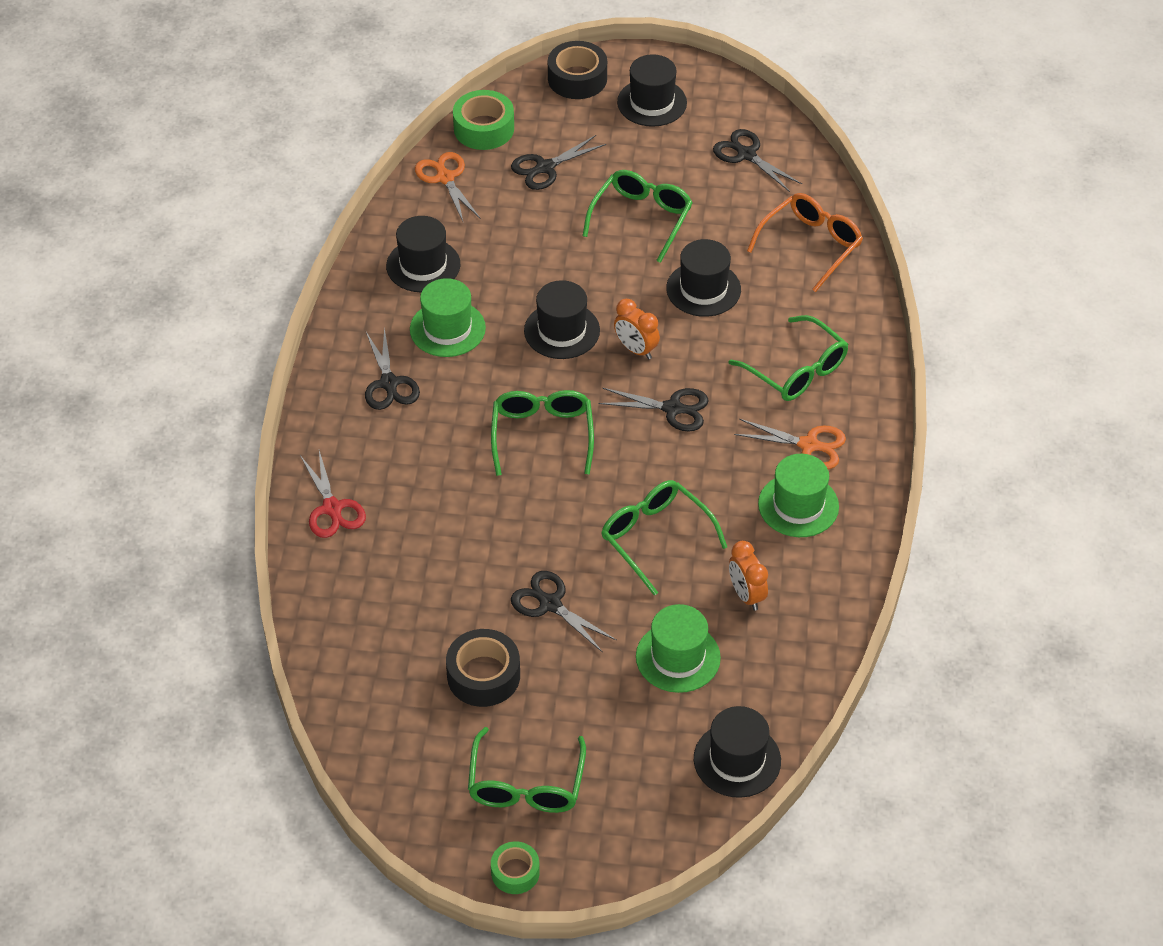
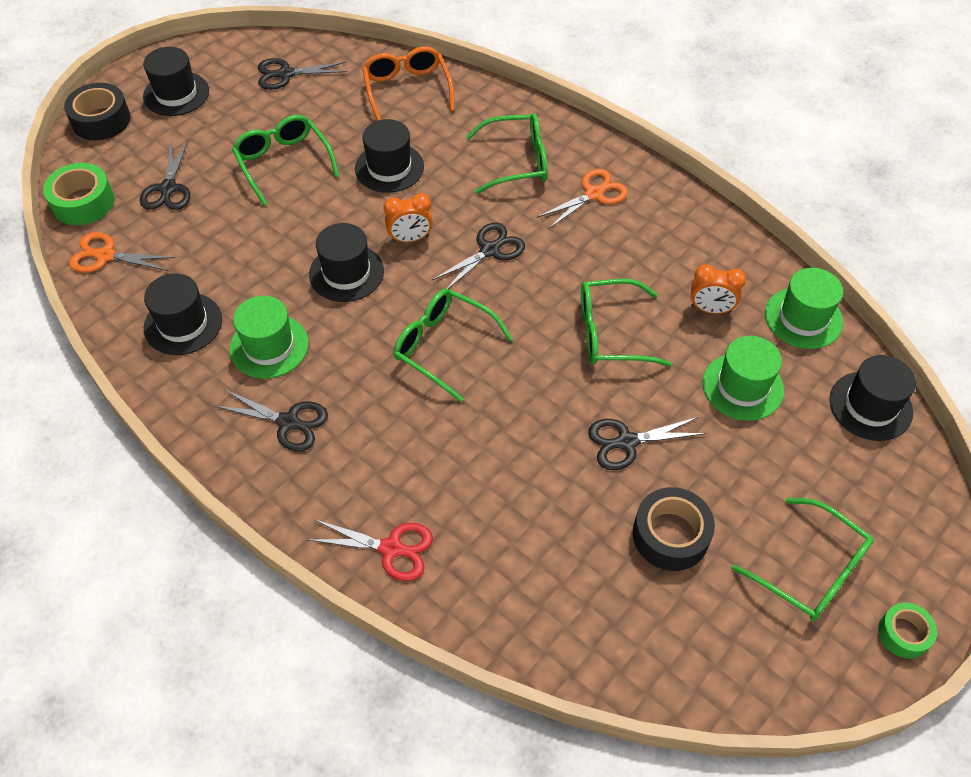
camera: 55 degrees left, 5 degrees up
green hat [758,454,839,537] -> green hat moved to [765,268,843,349]

